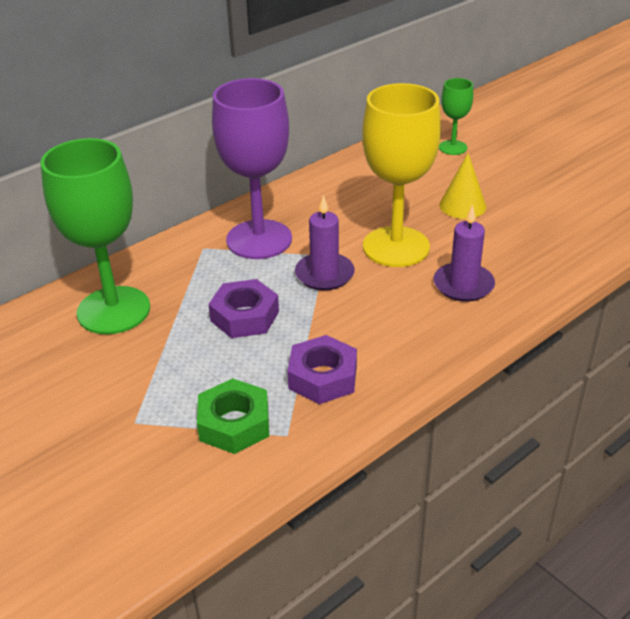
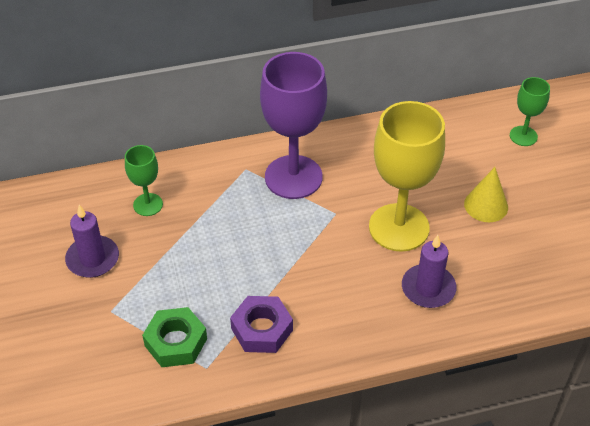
camera: 25 degrees right, 10 degrees up
green goblet [40,138,150,334] -> green goblet [125,145,163,216], size x0.50
purple nut [208,279,279,338] -> none
purple candle [295,195,355,291] -> purple candle moved to [65,205,119,278]

